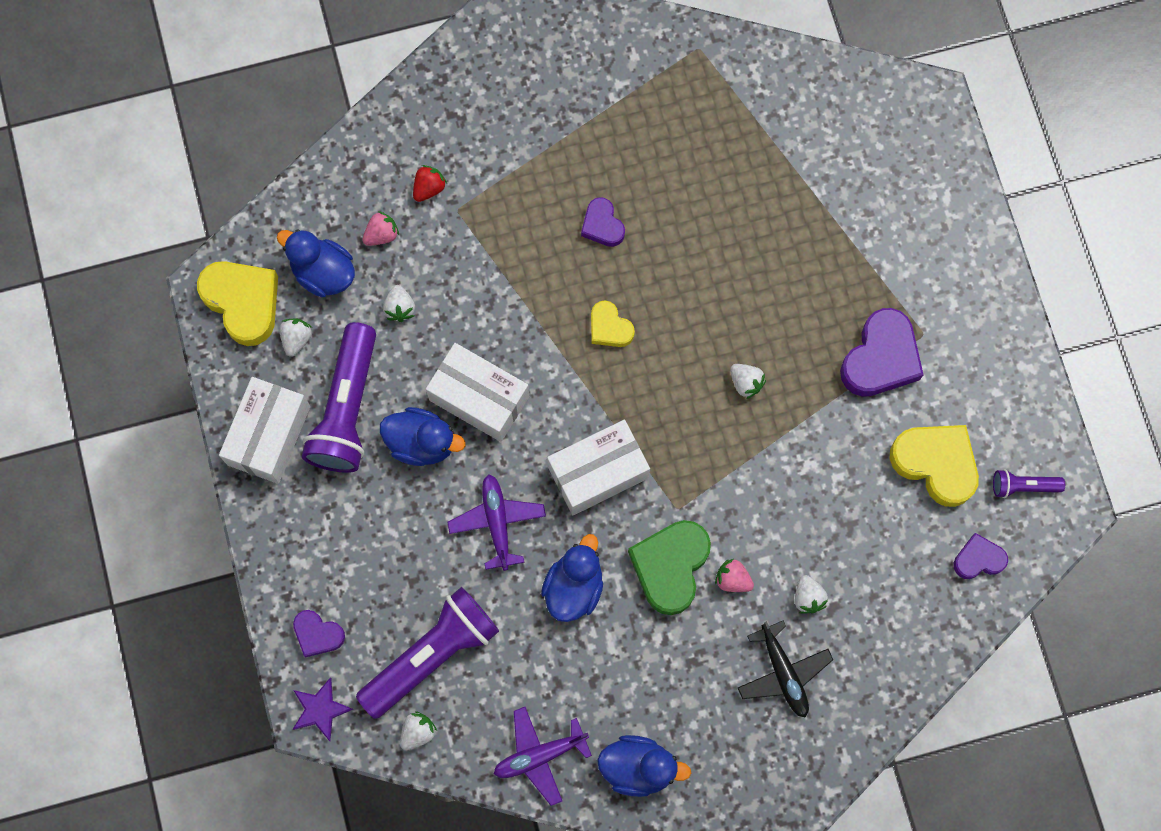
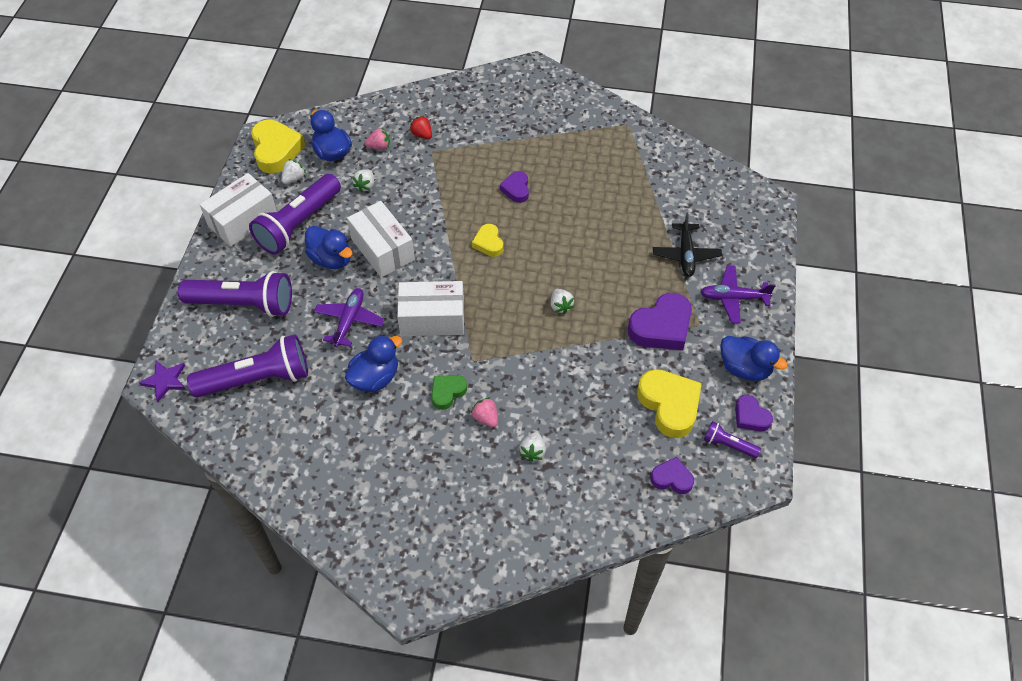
camera: 25 degrees right, 20 degrees down
purple heart [293,610,345,657] -> purple heart moved to [735,395,773,431]
white strawberry [400,712,437,750] -> none
red strawberry [413,165,447,202] -> red strawberry turned 105 degrees counterclockwise [410,115,432,139]
purple plane [494,707,592,806] -> purple plane moved to [700,265,776,324]
blue duck [597,735,691,797] -> blue duck moved to [720,336,787,381]
green heart [628,520,711,615] -> green heart [431,375,467,410], size x0.56
black plane [738,620,833,717] -> black plane moved to [653,213,722,277]
none -> purple flashlight [178,271,292,317]

